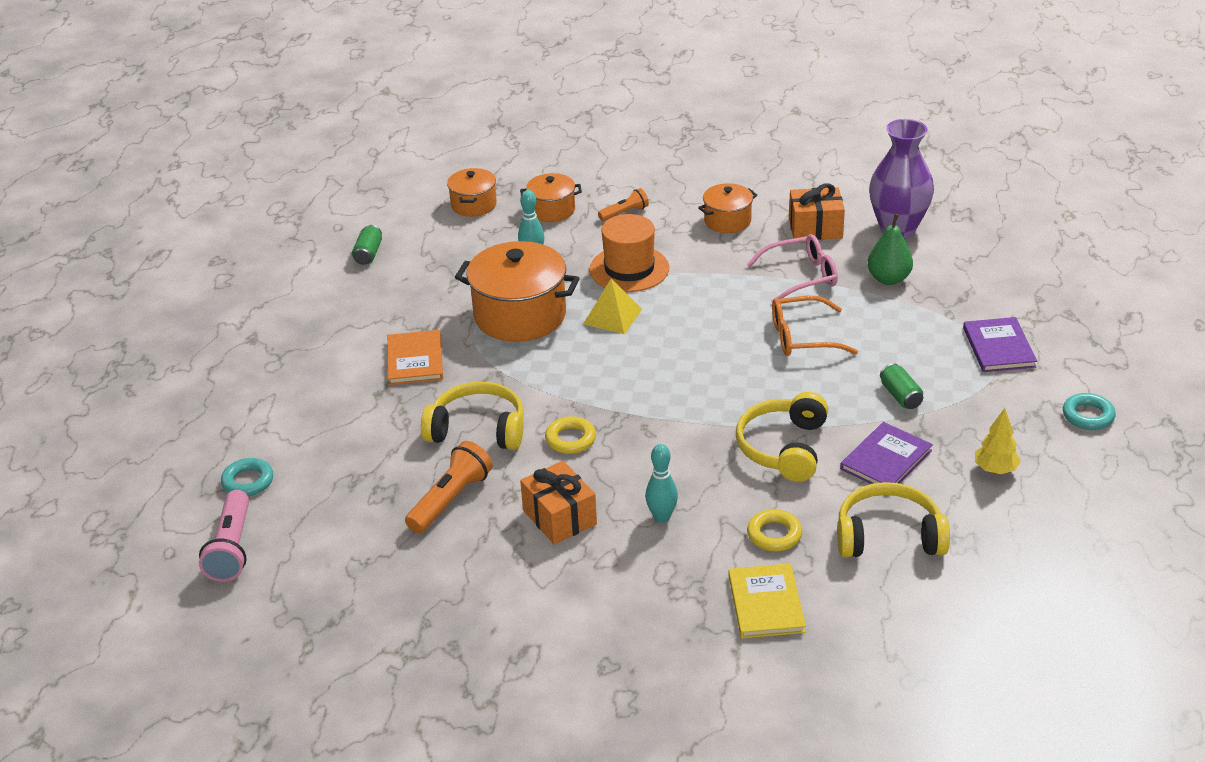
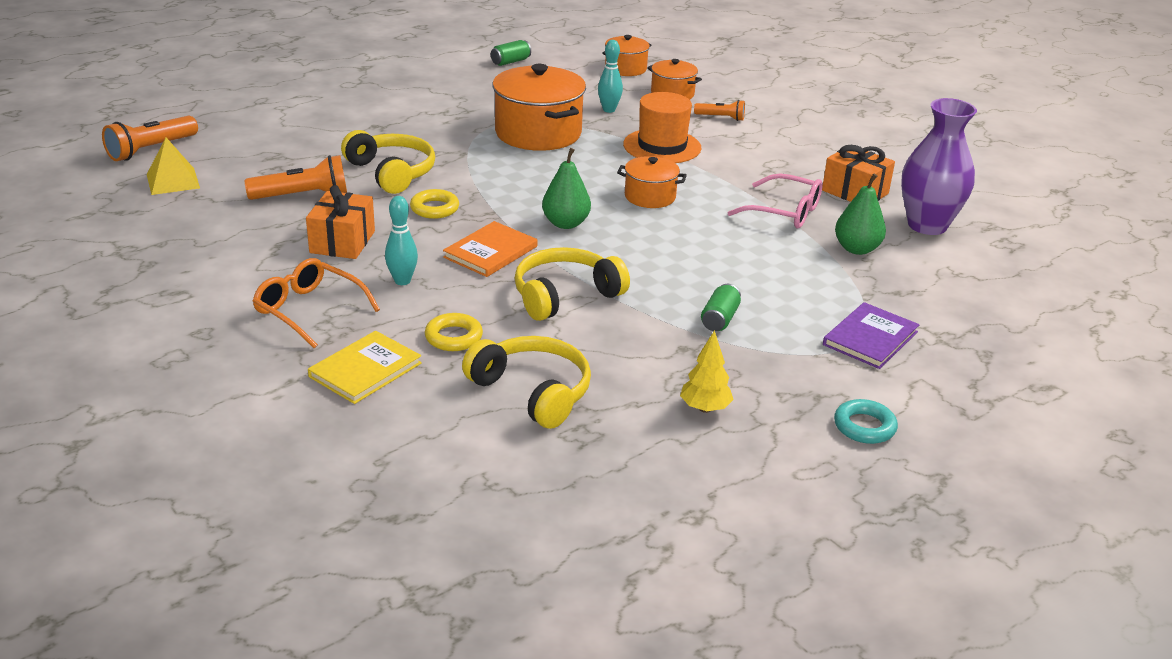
camera: 40 degrees right, 5 degrees down
pink flashlight [199,490,249,582] -> orange flashlight [102,116,198,161]
turquoise ring [221,458,273,496] -> none
orange book [387,330,443,385] -> orange book moved to [443,221,537,277]
yellow pyramid [583,278,642,334] -> yellow pyramid moved to [147,137,200,195]
orange pot [698,183,757,233] -> orange pot moved to [617,156,687,208]
orange glasses [772,296,858,356] -> orange glasses moved to [252,258,380,348]
purple book [840,422,933,484] -> none
none -> green pear [542,148,591,229]

